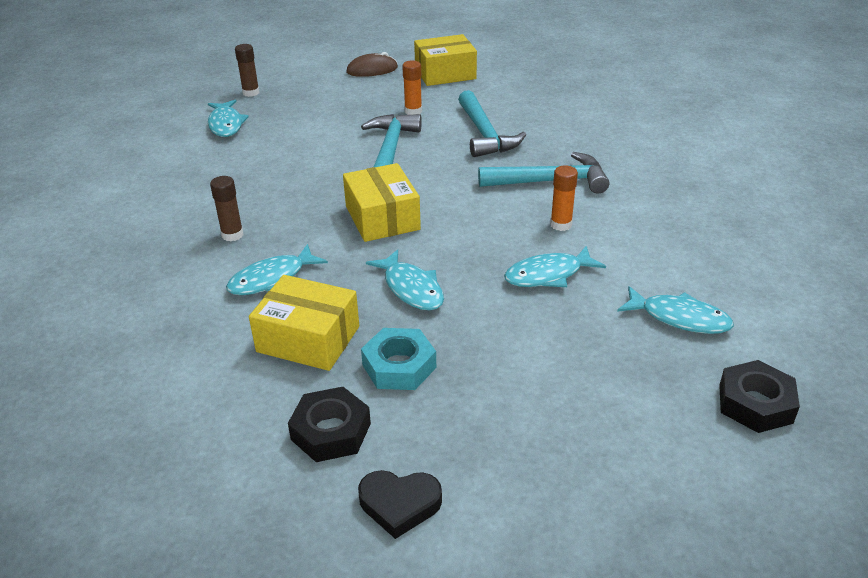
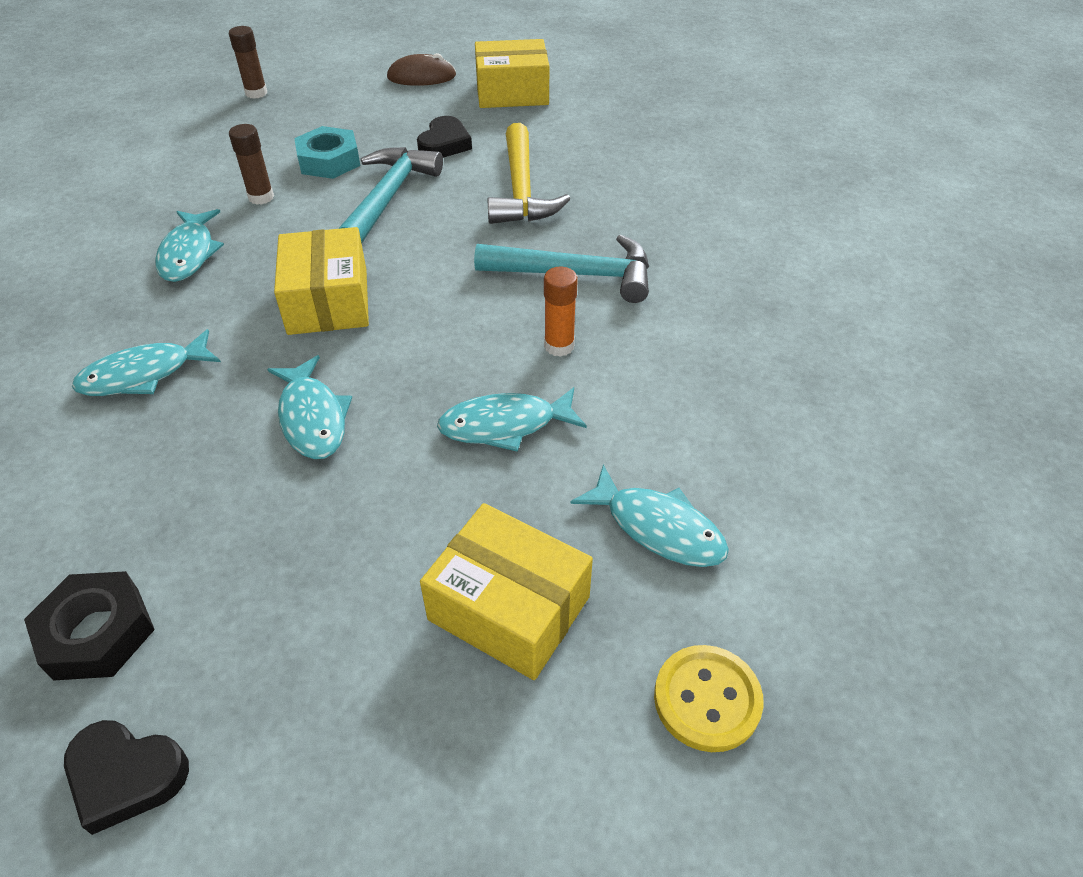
camera: 10 degrees right, 10 degrees up
turquoise fish [208,100,249,137] -> turquoise fish moved to [155,209,224,282]
brown glue stick [210,176,244,241] -> brown glue stick moved to [229,124,274,205]
yellow box [249,275,359,371] -> yellow box moved to [420,503,593,680]
turquoise nut [361,328,436,390] -> turquoise nut moved to [294,126,360,179]
orange glue stick [402,60,422,115] -> black heart [417,116,472,158]
turquoise hammer [458,90,526,157] -> yellow hammer [488,123,570,224]
black nut [719,360,800,433] -> yellow button [654,645,763,752]

